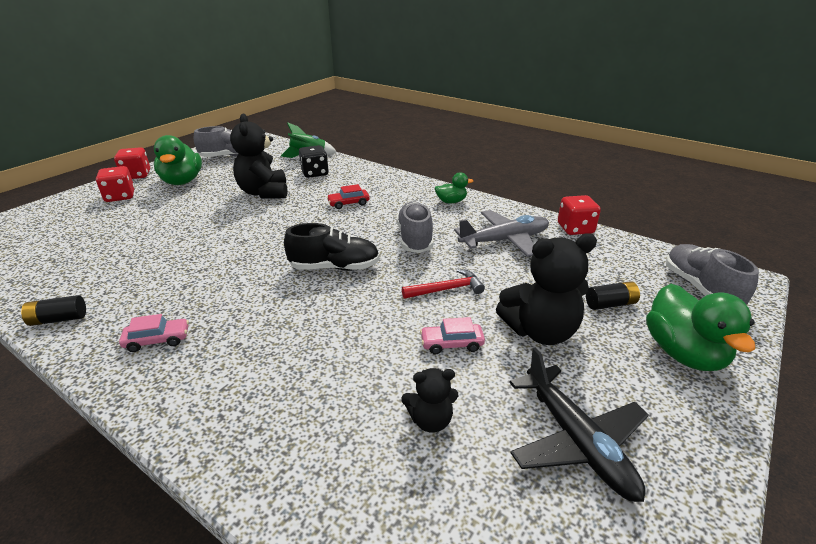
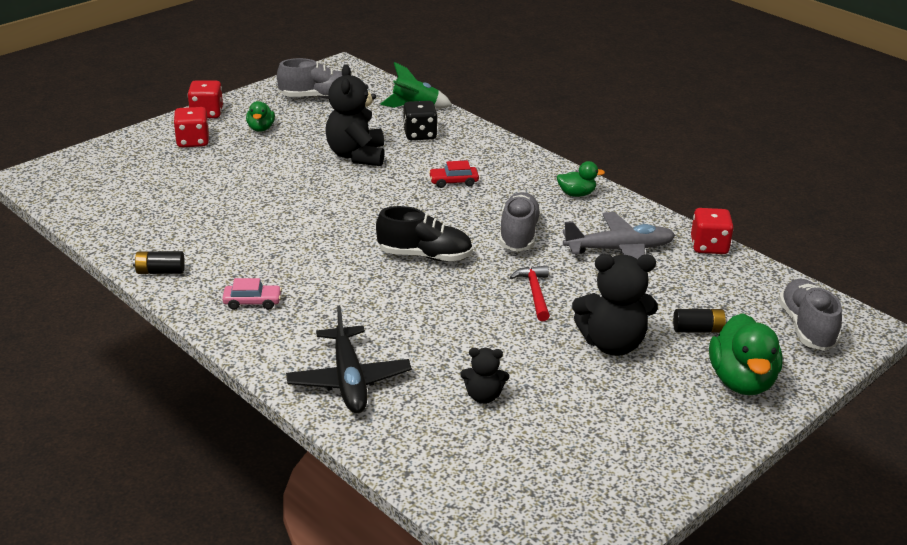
camera: 10 degrees right, 0 degrees up
green duck [154,135,202,185] -> green duck [246,101,275,132], size x0.54
red hammer [402,269,485,299] -> red hammer turned 90 degrees counterclockwise [510,265,550,321]
pink car [420,317,485,354] -> none
black plane [509,347,649,502] -> black plane moved to [286,305,412,413]

